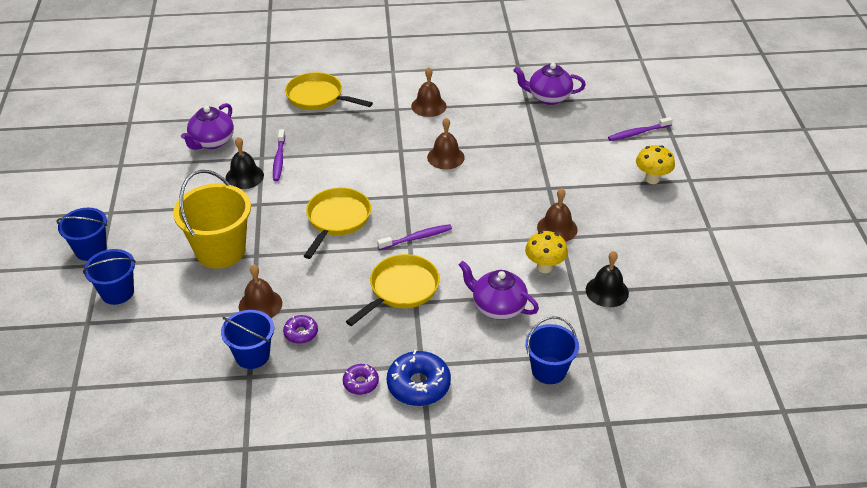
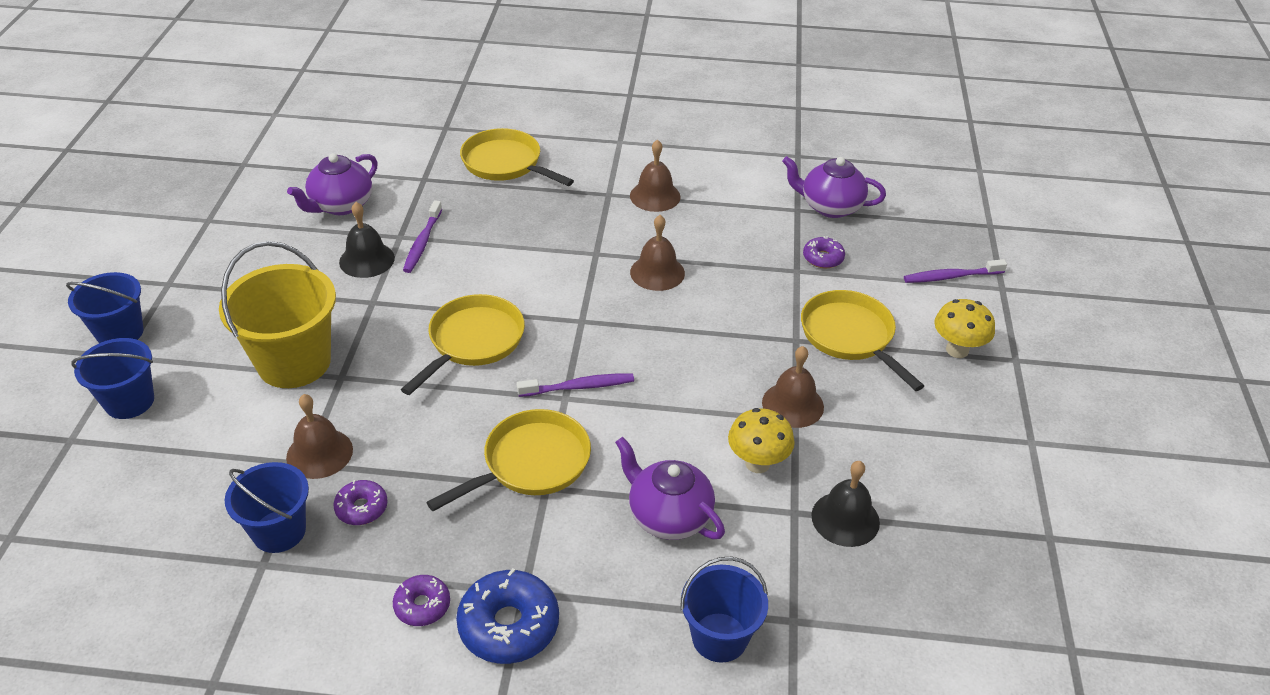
camera: 10 degrees right, 0 degrees up
none -> yellow pan [801,290,924,391]
none -> purple donut [803,236,845,268]

